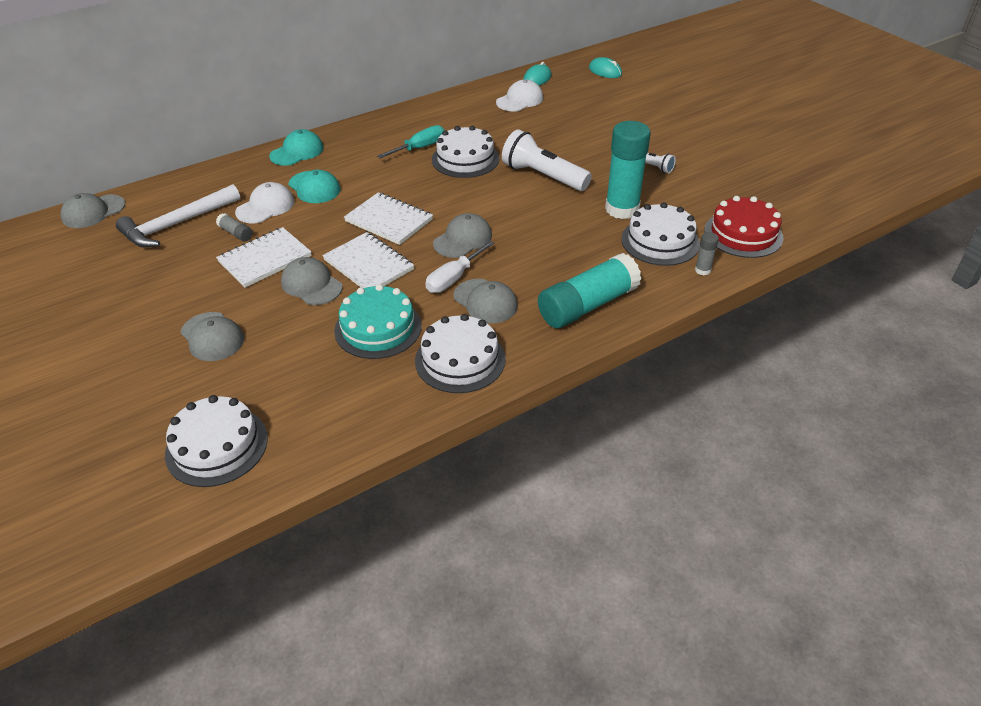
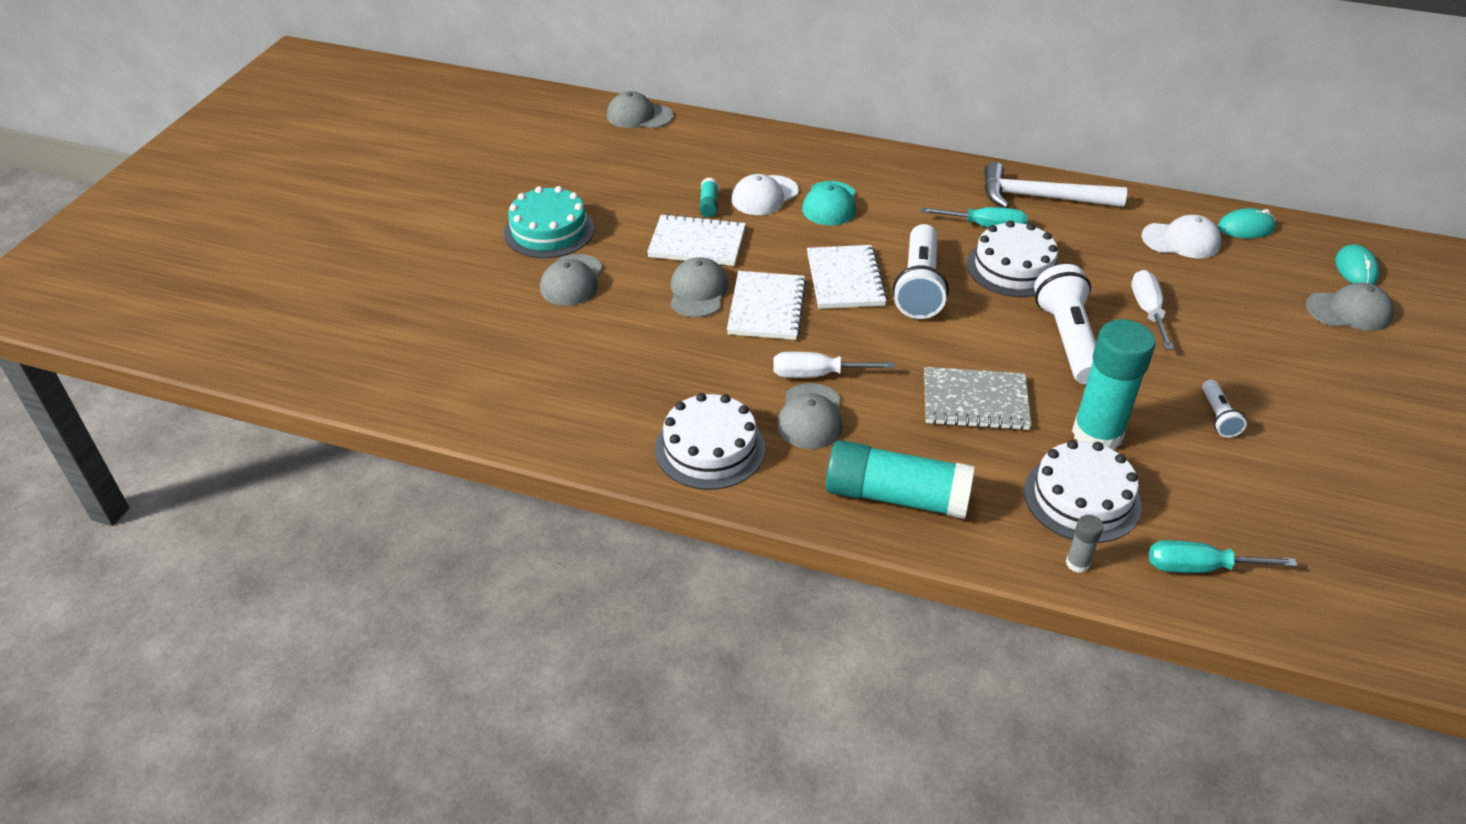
camera: 50 degrees right, 0 degrees up
white hammer [116,184,240,248] -> white hammer moved to [984,162,1127,208]
white cake [165,395,268,487] -> none
grey glue stick [216,213,253,241] -> turquoise glue stick [699,177,718,217]
white cap [235,182,294,223] -> white cap turned 135 degrees clockwise [731,174,799,215]
turquoise cap [269,129,323,166] -> none
turquoise cake [334,284,422,359] -> turquoise cake moved to [504,186,594,258]
grey cap [433,213,492,258] -> grey cap moved to [1306,283,1394,331]
red cake [704,196,783,258] -> turquoise screwdriver [1149,540,1297,573]
none -> white flashlight [893,224,949,319]
none -> grey notebook [924,367,1031,431]
none -> white screwdriver [1131,270,1174,350]

